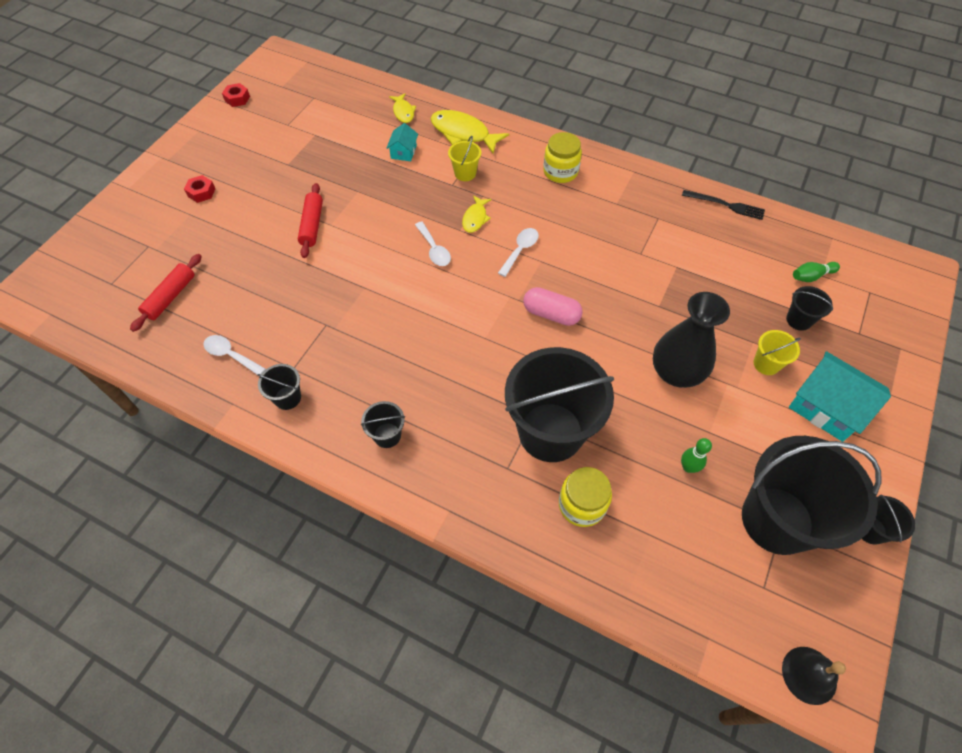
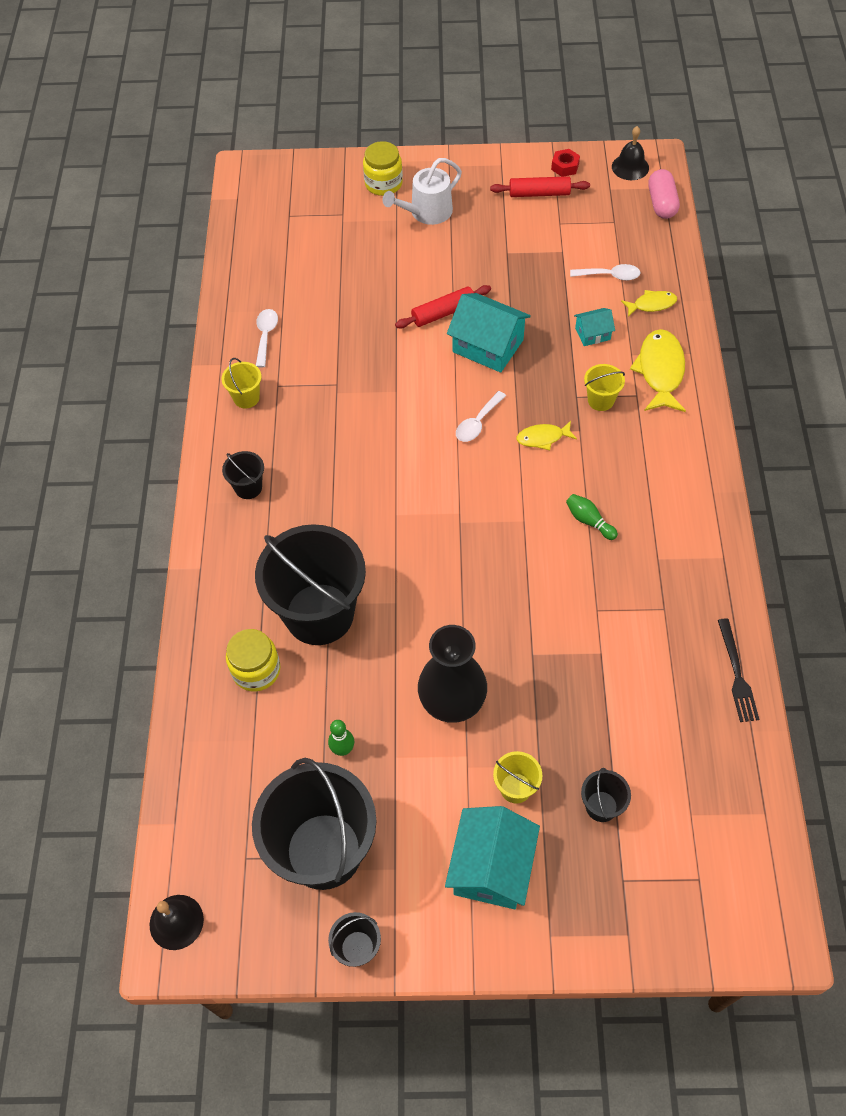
camera: 65 degrees right, 0 degrees up
red rolling pin [130,254,202,332] -> red rolling pin moved to [490,176,590,197]
red nut [184,175,216,203] -> white watering can [382,158,462,225]
black bucket [258,364,301,410] -> yellow bucket [221,358,262,408]
yellow fish [389,93,416,123] -> yellow fish turned 150 degrees counterclockwise [621,290,677,317]
white spoon [498,228,539,277] -> white spoon moved to [570,264,641,281]
pink capsule [523,287,583,326] -> pink capsule moved to [648,169,680,219]
yellow jar [543,132,582,183] -> yellow jar moved to [363,141,403,196]
green bowling pin [793,262,840,282] -> green bowling pin moved to [566,494,618,540]
none -> turquoise house [447,293,531,373]
none -> black bell [612,126,649,180]

